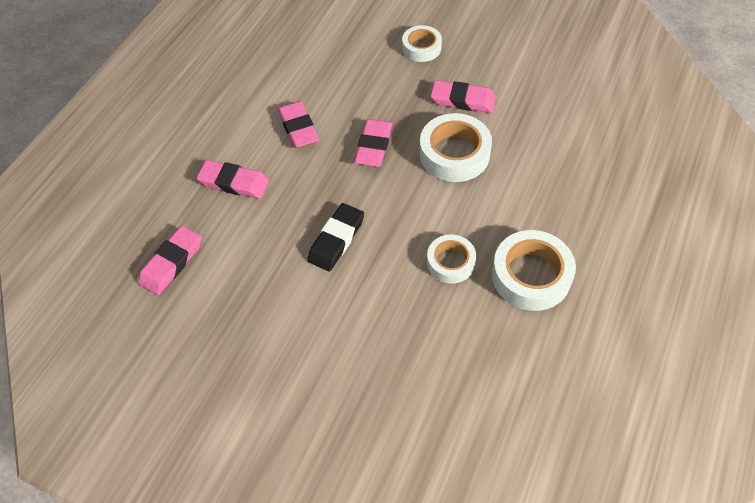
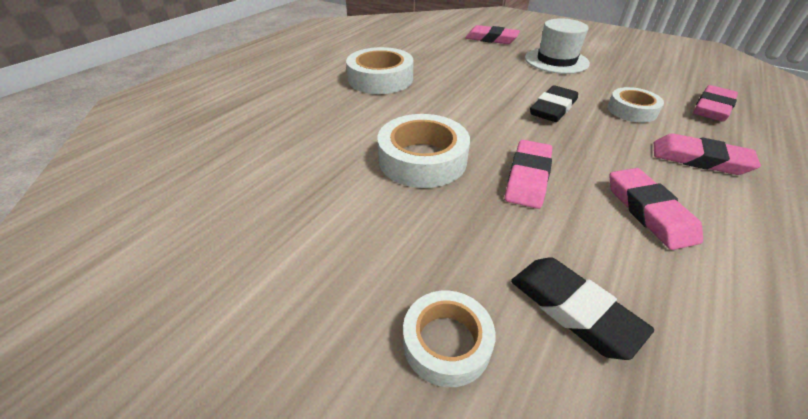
camera: 175 degrees left, 15 degrees down
white tape [427,235,476,283] -> white tape moved to [607,87,664,123]
pink eraser [430,80,496,113] -> pink eraser moved to [465,25,520,44]
none -> black eraser [511,258,654,360]
none -> white hat [525,18,590,74]

